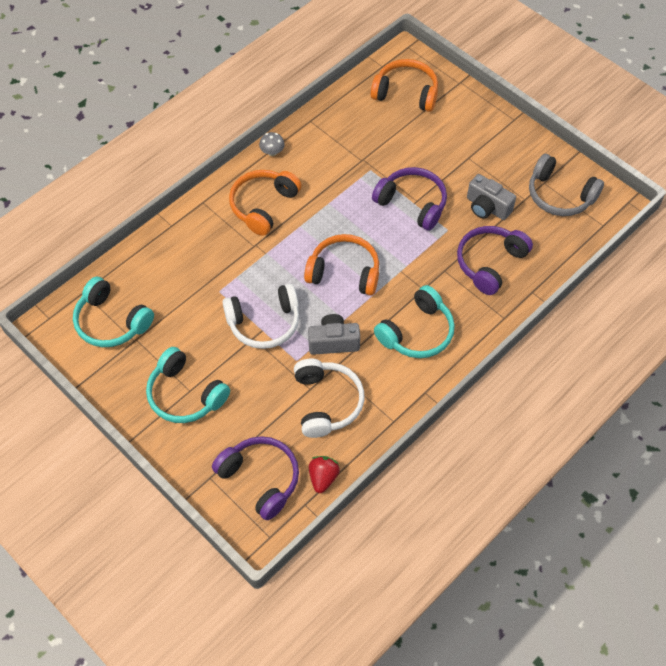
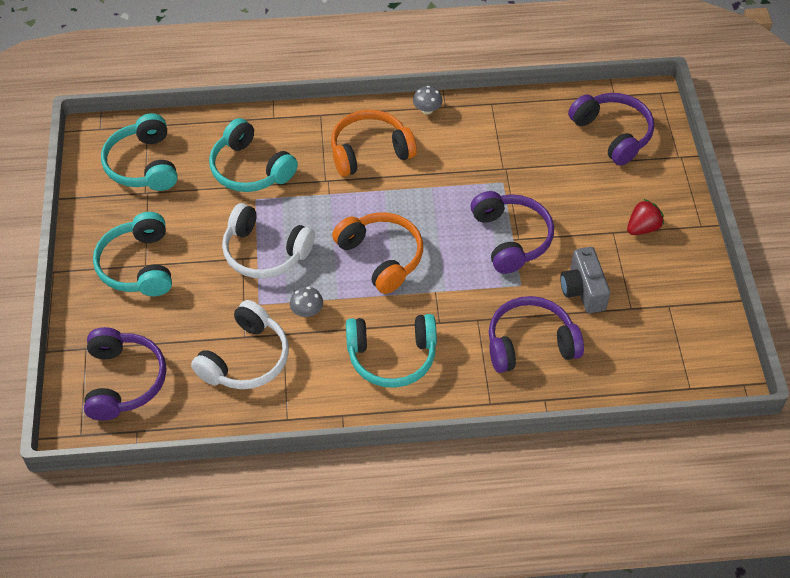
camera: 40 degrees right, 5 degrees down
grey camera [308,314,360,355] -> grey mushroom [290,287,323,317]
red strawberry [309,456,340,493] -> red strawberry moved to [627,199,664,235]
orange headphones [370,59,438,112] -> purple headphones [568,93,654,165]
grey headphones [529,154,604,216] -> none
none -> turquoise headphones [209,118,298,192]

